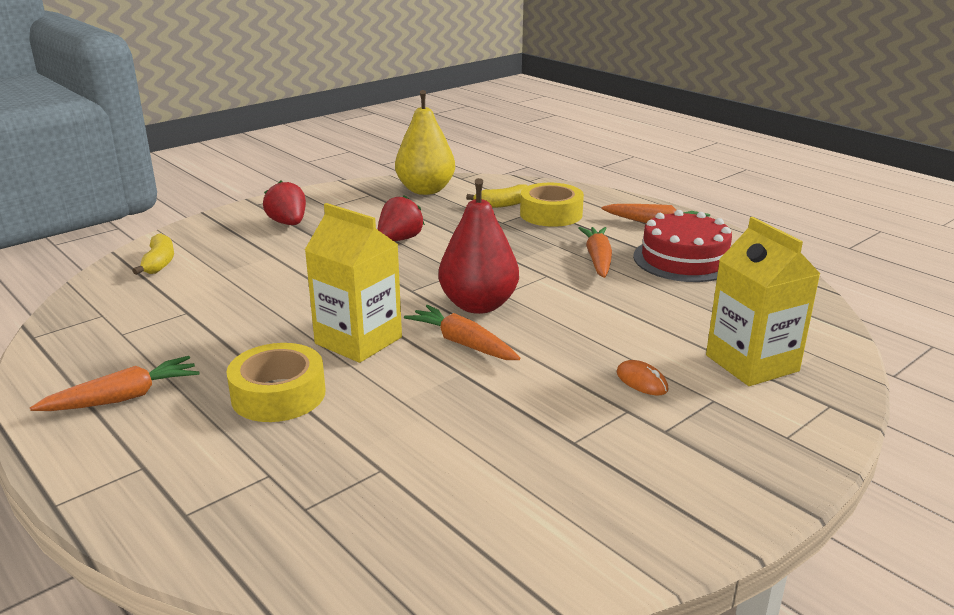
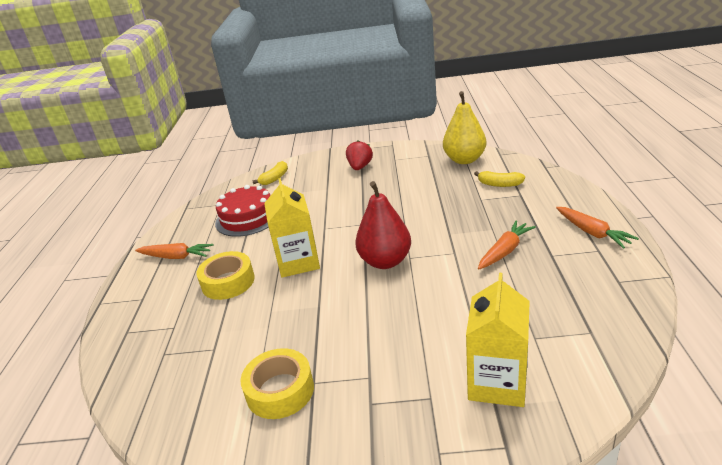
camera: 45 degrees right, 5 degrees up
red strawberry [378,195,425,241] -> none
orange carrot [404,305,520,360] -> none
yellow tape [520,183,584,227] -> yellow tape moved to [240,348,314,419]
orange mouse [617,360,668,395] -> none
red cake [633,210,732,282] -> red cake moved to [215,185,270,237]

